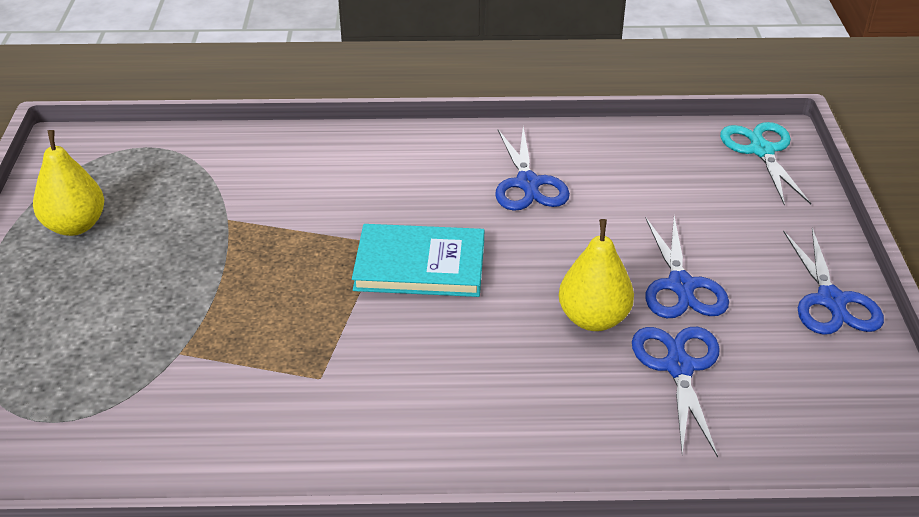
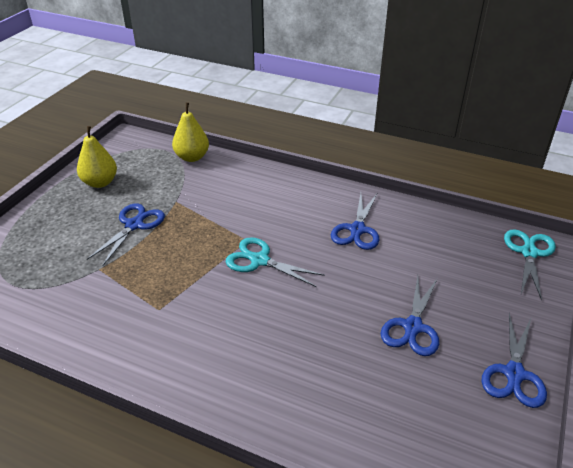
camera: 25 degrees right, 0 degrees up
turquoise book [352,224,484,297] -> turquoise scissors [226,237,325,287]
yellow pear [559,219,634,331] -> yellow pear moved to [172,102,209,162]
blue scissors [632,327,719,457] -> blue scissors moved to [87,203,165,266]

